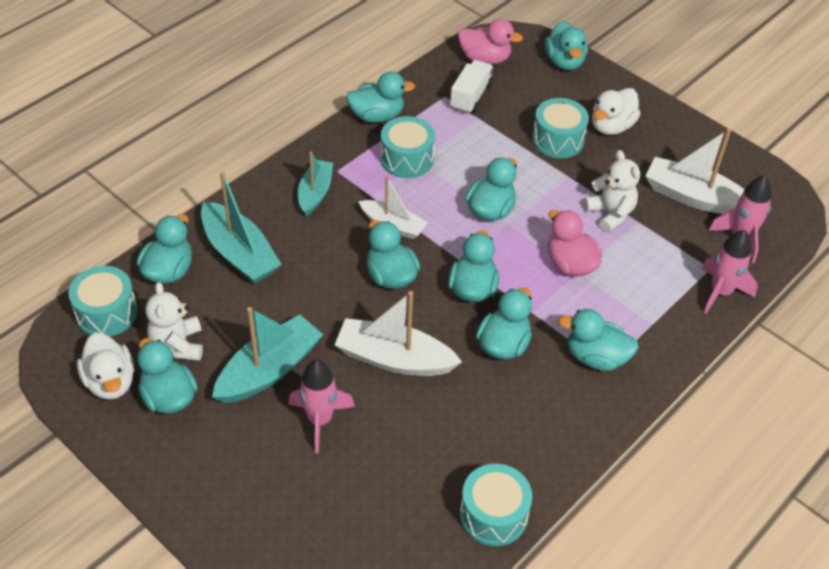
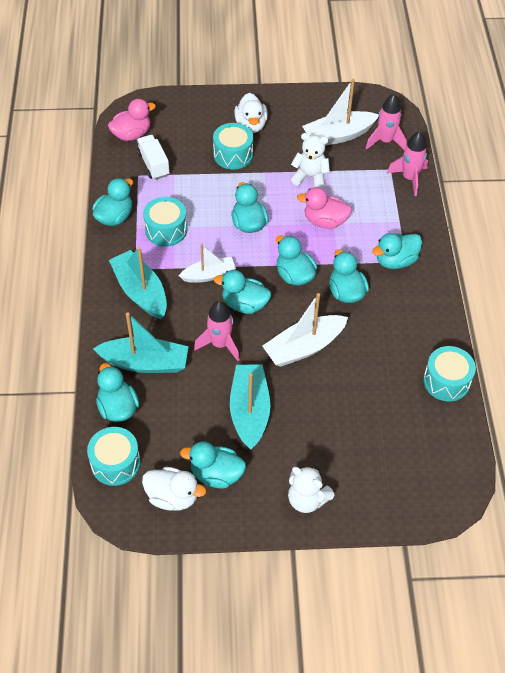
camera: 45 degrees left, 5 degrees up
white teddy bear [145,282,203,361] -> white teddy bear moved to [288,466,335,513]
pink rocket [289,360,355,453] -> pink rocket moved to [194,301,239,361]
turquoise boat [298,152,333,216] -> turquoise boat [109,247,167,319], size x1.54
turquoise duck [545,21,588,70] -> none

